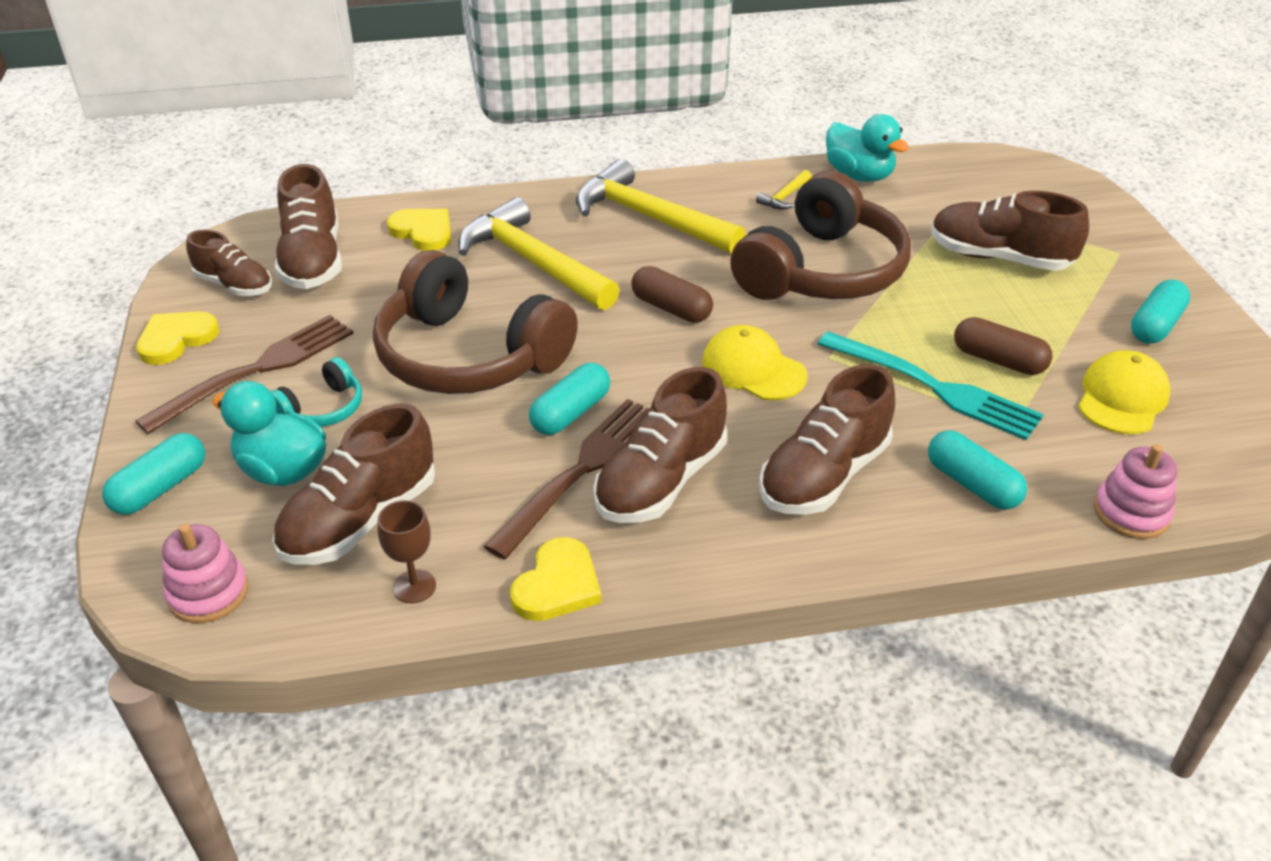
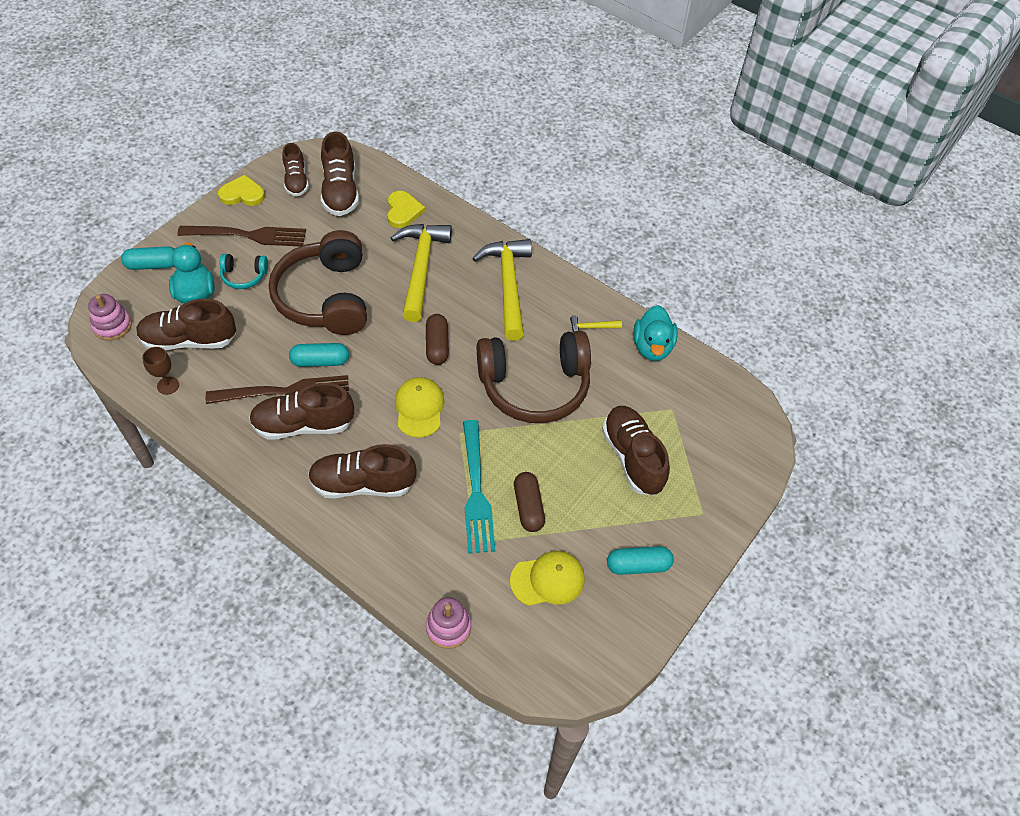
camera: 45 degrees right, 15 degrees up
brown shoe [275,164,342,289] -> brown shoe turned 45 degrees counterclockwise [321,131,359,216]
yellow heart [510,537,601,621] -> none
turquoise capsule [928,431,1027,510] -> none

